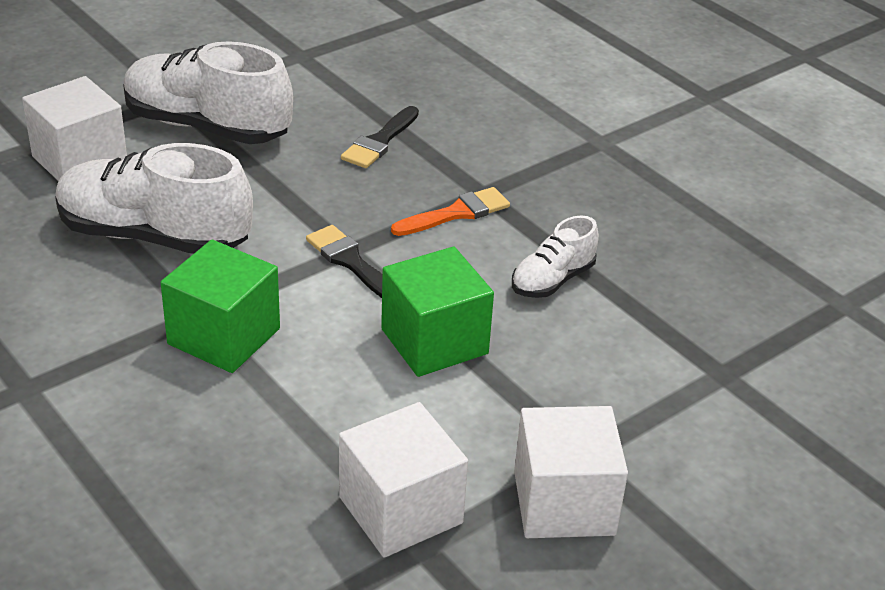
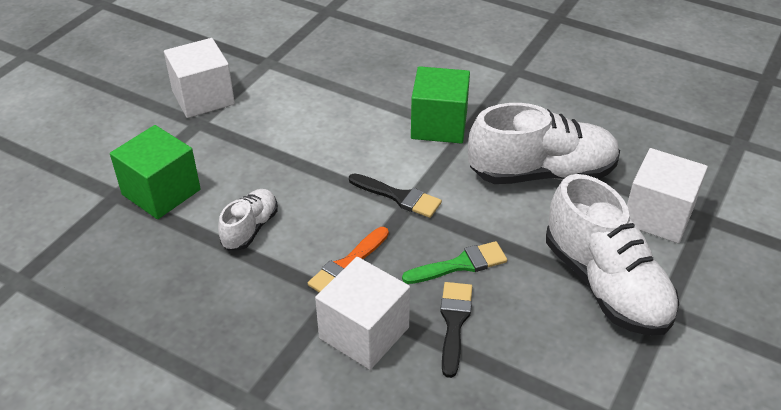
camera: 160 degrees right, 5 degrees up
white shoe [123,41,293,144] -> white shoe turned 60 degrees clockwise [546,174,679,336]
white cube [339,402,468,558] -> white cube moved to [315,257,410,370]
green cube [381,246,494,377] -> green cube moved to [110,125,201,219]
none -> green brush [402,241,507,284]

